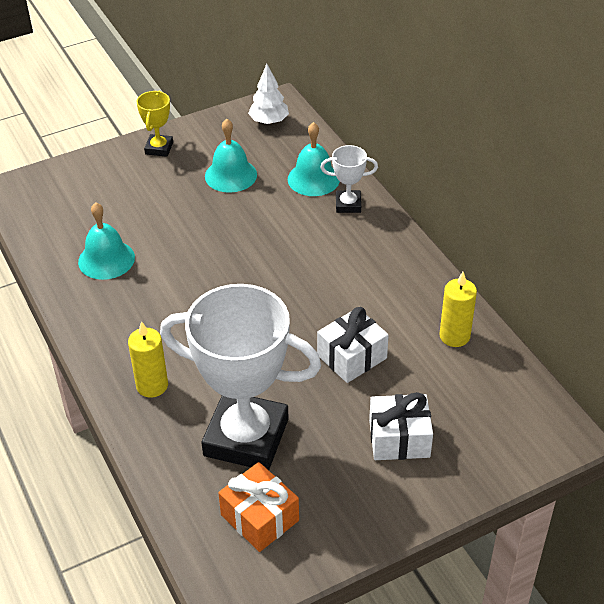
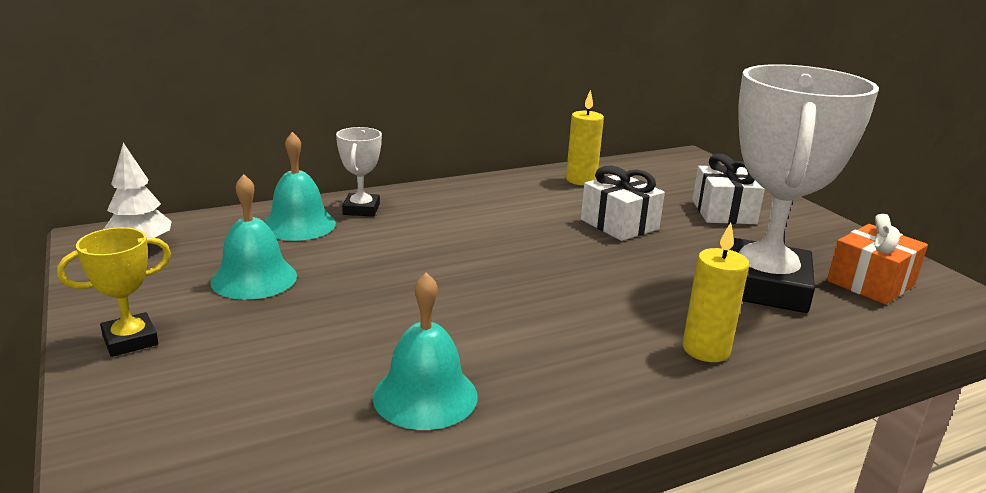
camera: 90 degrees left, 20 degrees down
yellow trophy [136,91,173,157] -> yellow trophy turned 45 degrees counterclockwise [57,227,171,357]

